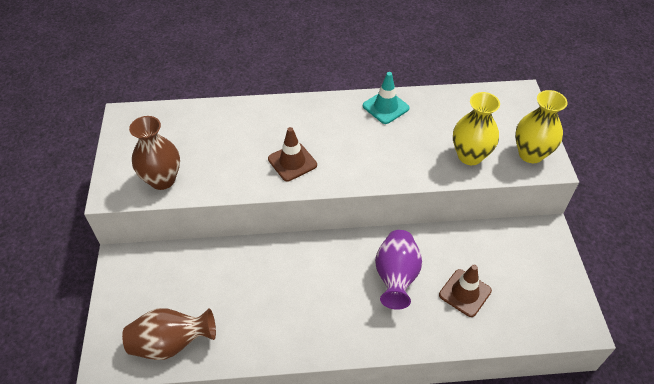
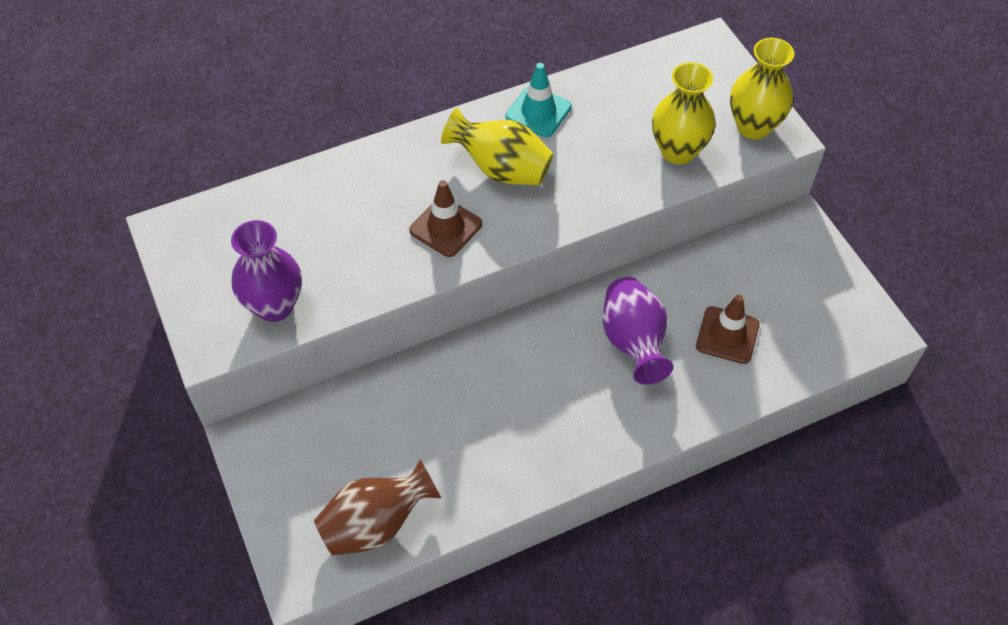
camera: 20 degrees left, 5 degrees up
brown vase [129,116,180,190] -> purple vase [231,220,302,322]
none -> yellow vase [441,108,553,185]

